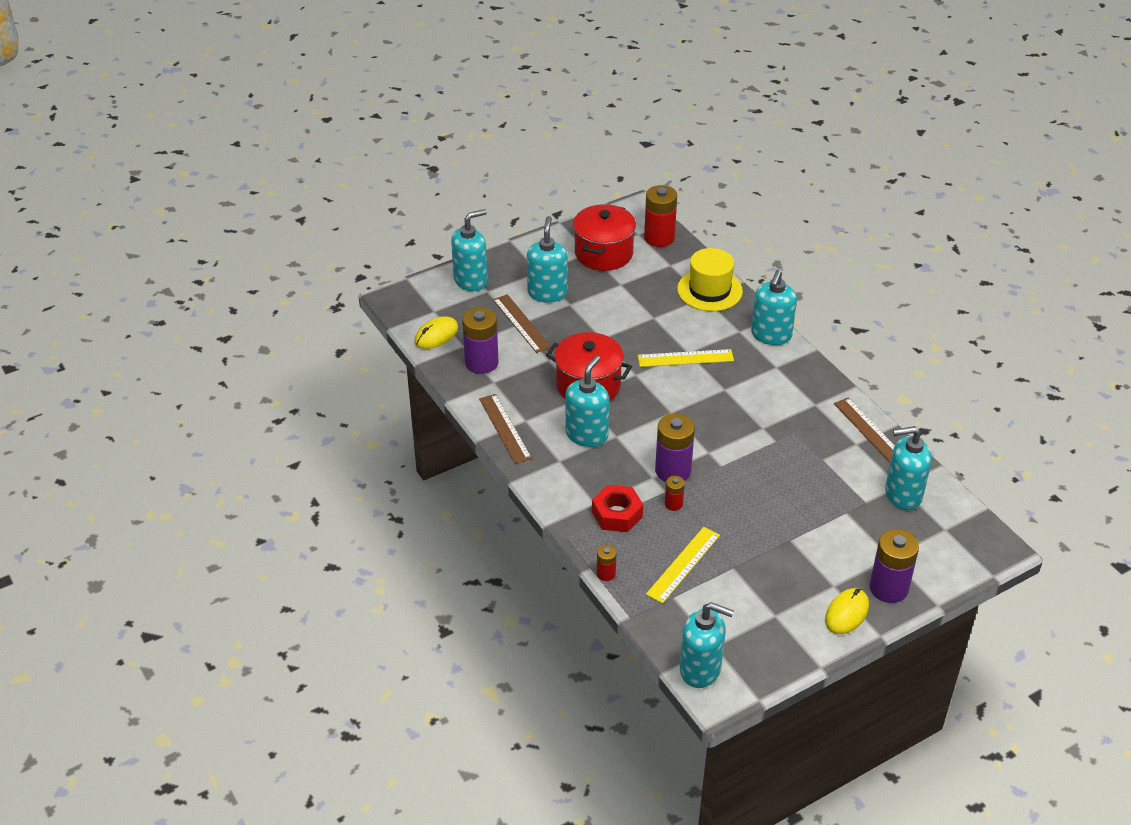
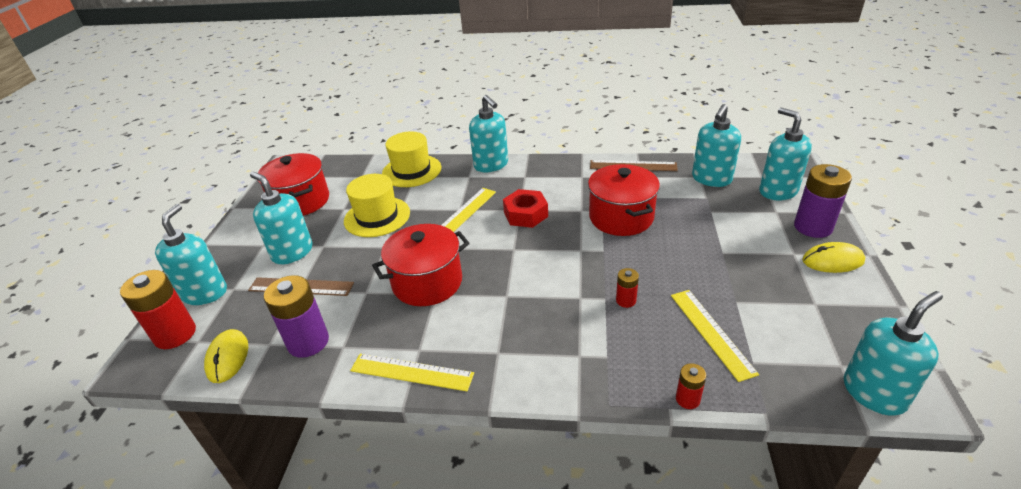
camera: 50 degrees left, 5 degrees down
brown ruler [479,394,532,464] -> yellow ruler [350,354,474,391]
turquoise soap dispenser [566,355,609,447] -> turquoise soap dispenser moved to [759,107,812,201]
red nut [592,485,643,532] -> red nut moved to [503,189,548,228]
red battery [644,185,677,247] -> red battery moved to [120,270,196,349]
purple battery [655,413,695,482] -> none
yellow mouse [825,588,869,634] -> yellow mouse turned 75 degrees counterclockwise [802,242,865,273]
none -> yellow hat [344,174,410,237]
none -> red pot [588,164,660,236]

